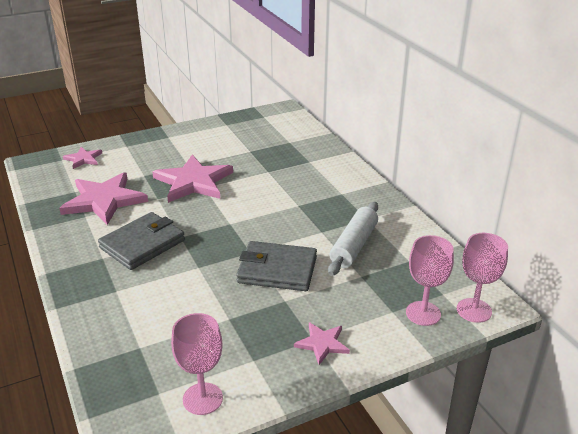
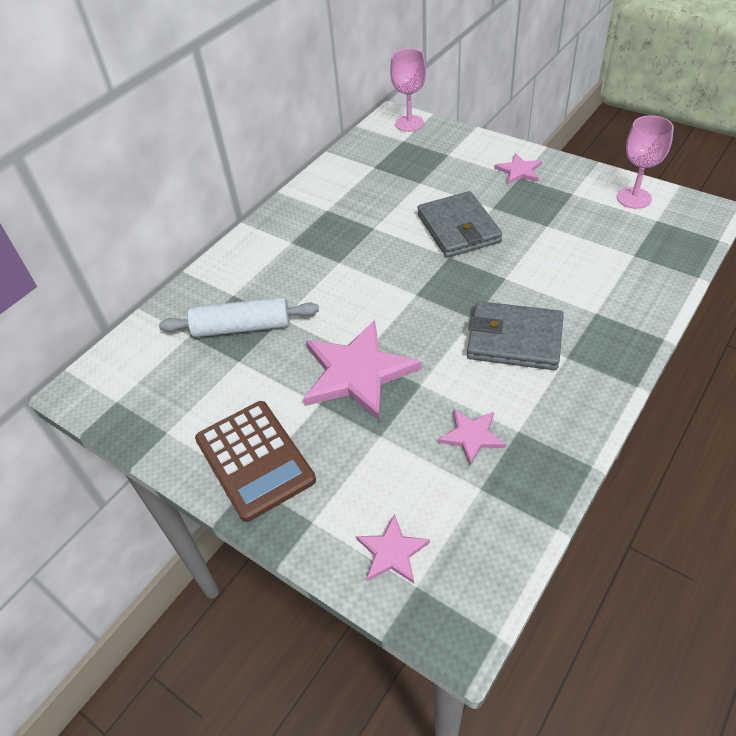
camera: 115 degrees left, 15 degrees up
pink star [59,172,148,225] -> pink star [438,409,506,466], size x0.50
white rolling pin [328,202,378,276] -> white rolling pin moved to [159,297,319,337]
pink goblet [406,235,454,326] -> none
none -> brown calculator [195,401,316,522]

